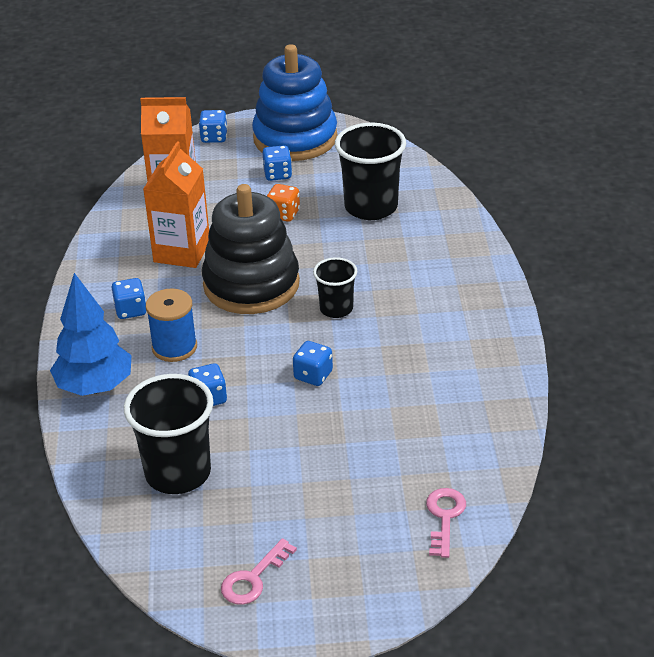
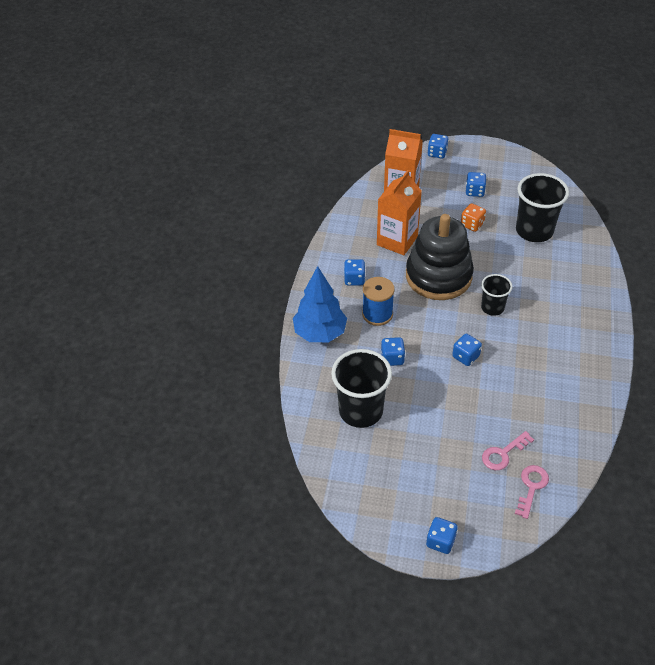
camera: 15 degrees right, 10 degrees up
pink key [221,538,297,605] -> pink key moved to [482,431,534,470]
blue stacking toy [252,44,337,161] -> none
none -> blue dice [426,517,458,554]

